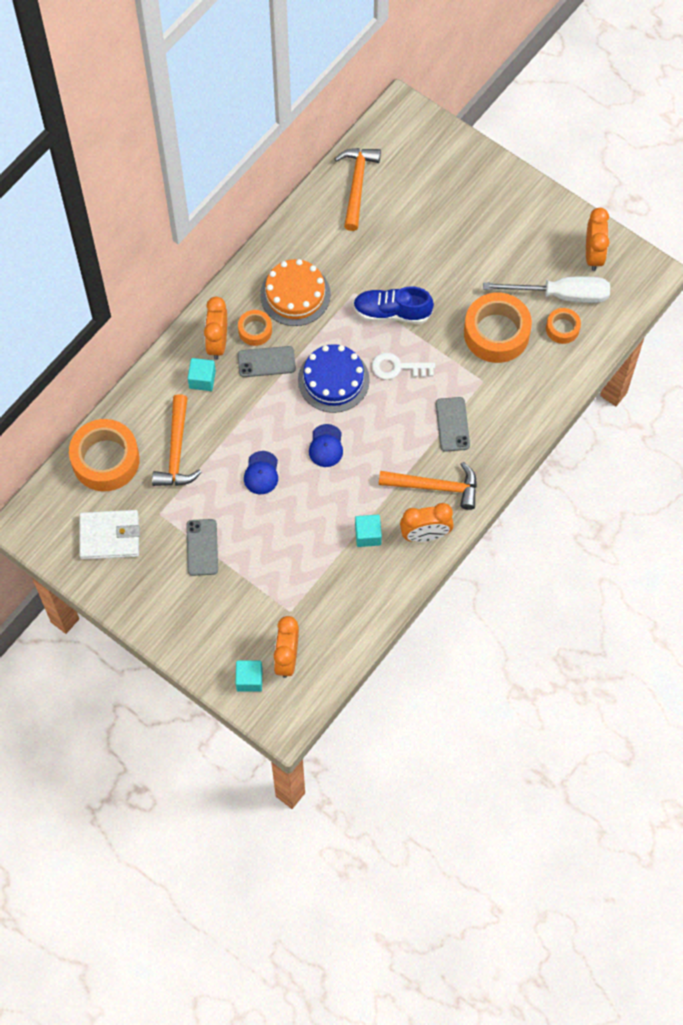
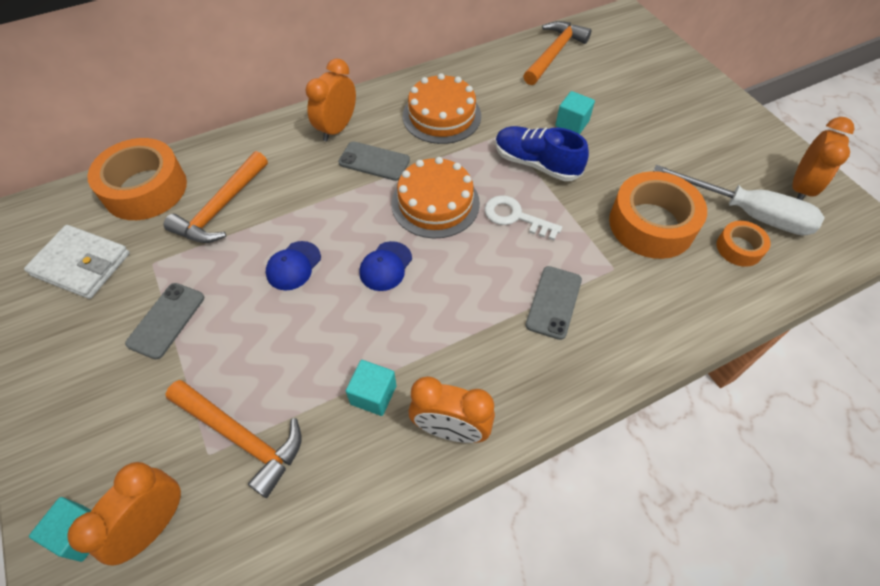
camera: 25 degrees right, 10 degrees down
turquoise cube [188,358,216,391] -> turquoise cube moved to [555,91,595,134]
orange tape [238,310,272,346] -> none
blue cake [298,344,370,413] -> orange cake [391,157,480,238]
orange hammer [379,462,477,510] -> orange hammer moved to [165,380,301,498]

